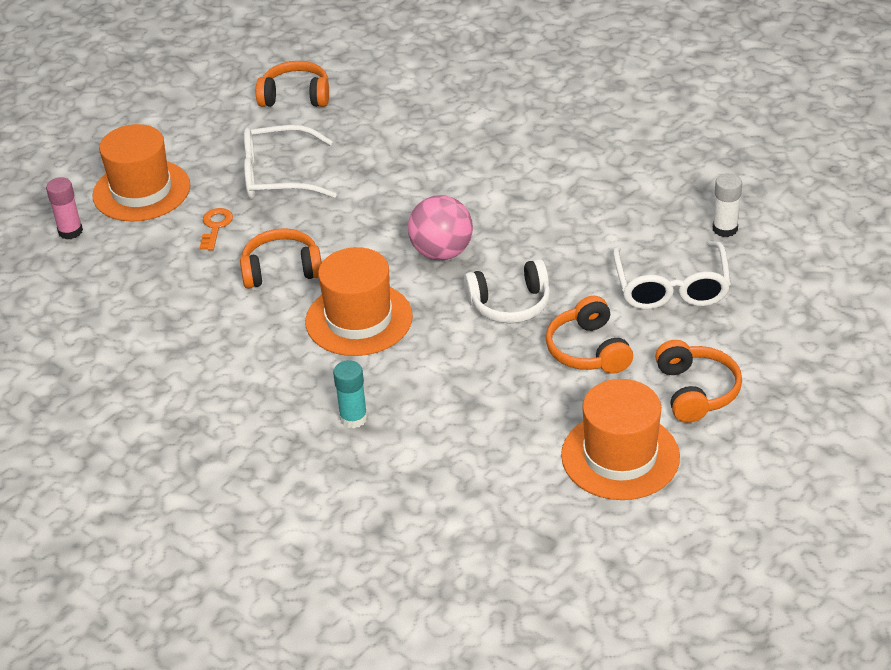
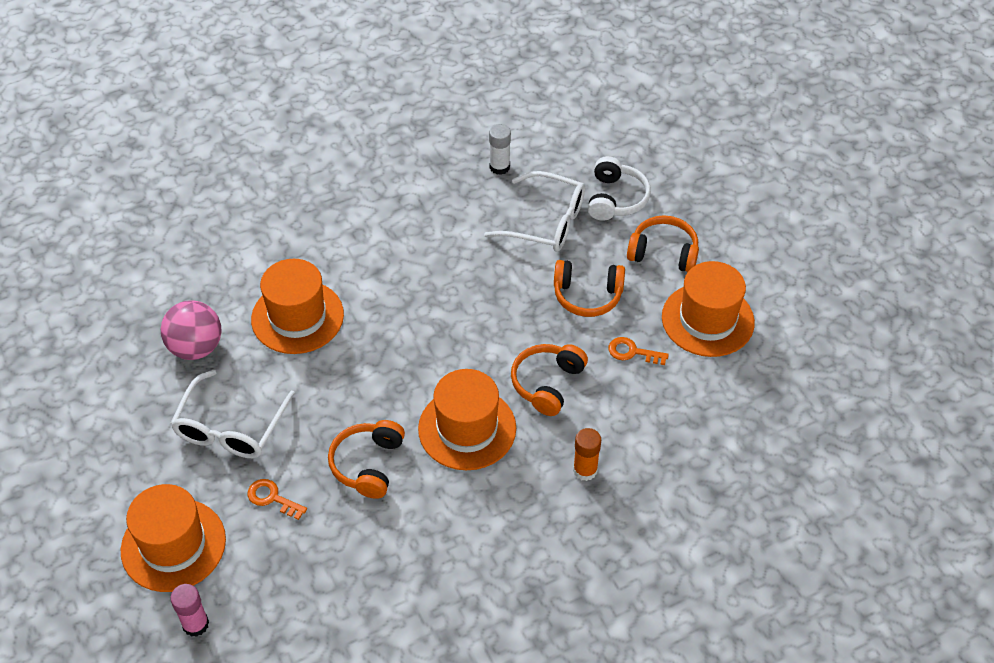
camera: 70 degrees left, 10 degrees up
orange headphones [256,61,329,107] -> orange headphones moved to [511,344,588,416]
turquoise glue stick [333,360,368,428] -> orange glue stick [573,428,601,481]
pink ball [408,195,473,260] -> pink ball moved to [161,300,222,360]
white headphones [464,259,550,323] -> white headphones moved to [588,156,651,221]
none -> orange hat [251,259,344,354]
none -> orange key [608,337,669,365]

